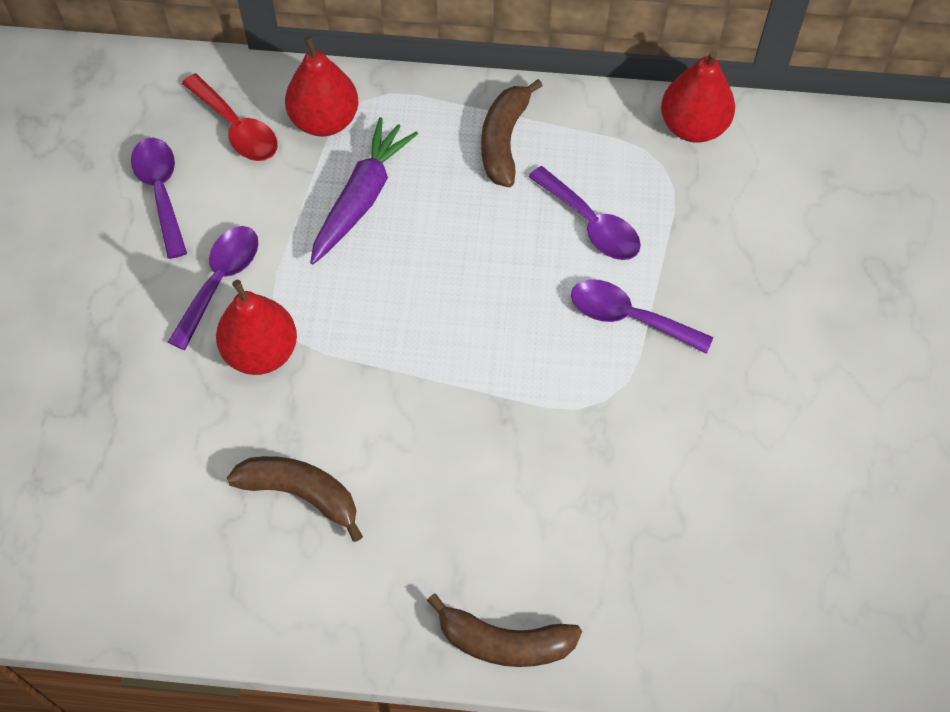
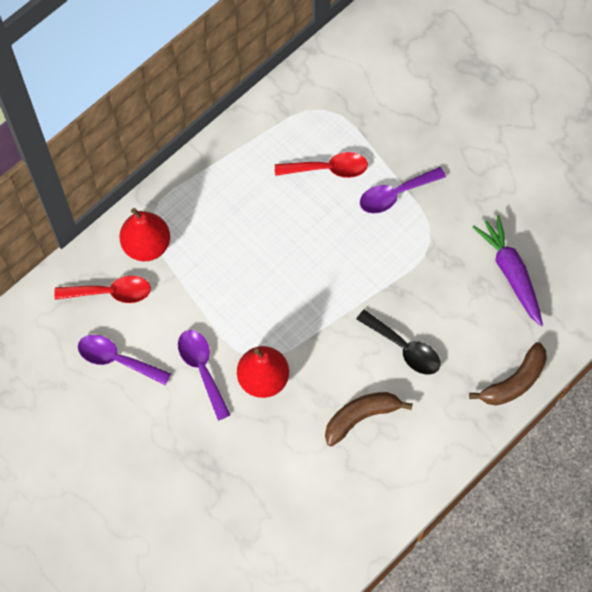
camera: 50 degrees left, 5 degrees up
purple carrot [310,117,418,264] -> purple carrot moved to [473,215,543,326]
brown banana [481,79,543,187] -> none
purple spoon [529,166,641,260] -> red spoon [275,152,368,178]
red pear [661,50,735,143] -> none
none -> black spoon [357,310,440,375]

